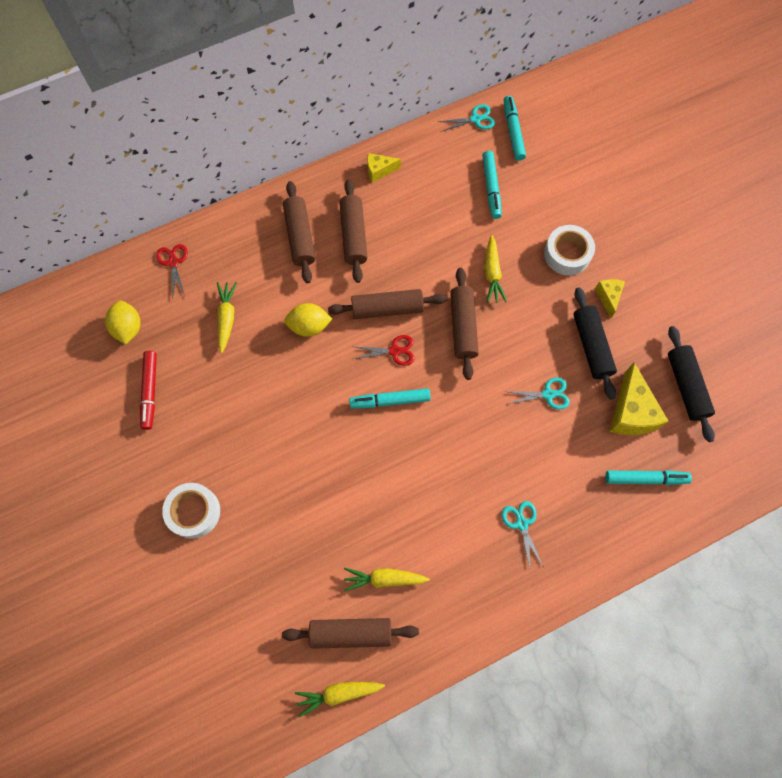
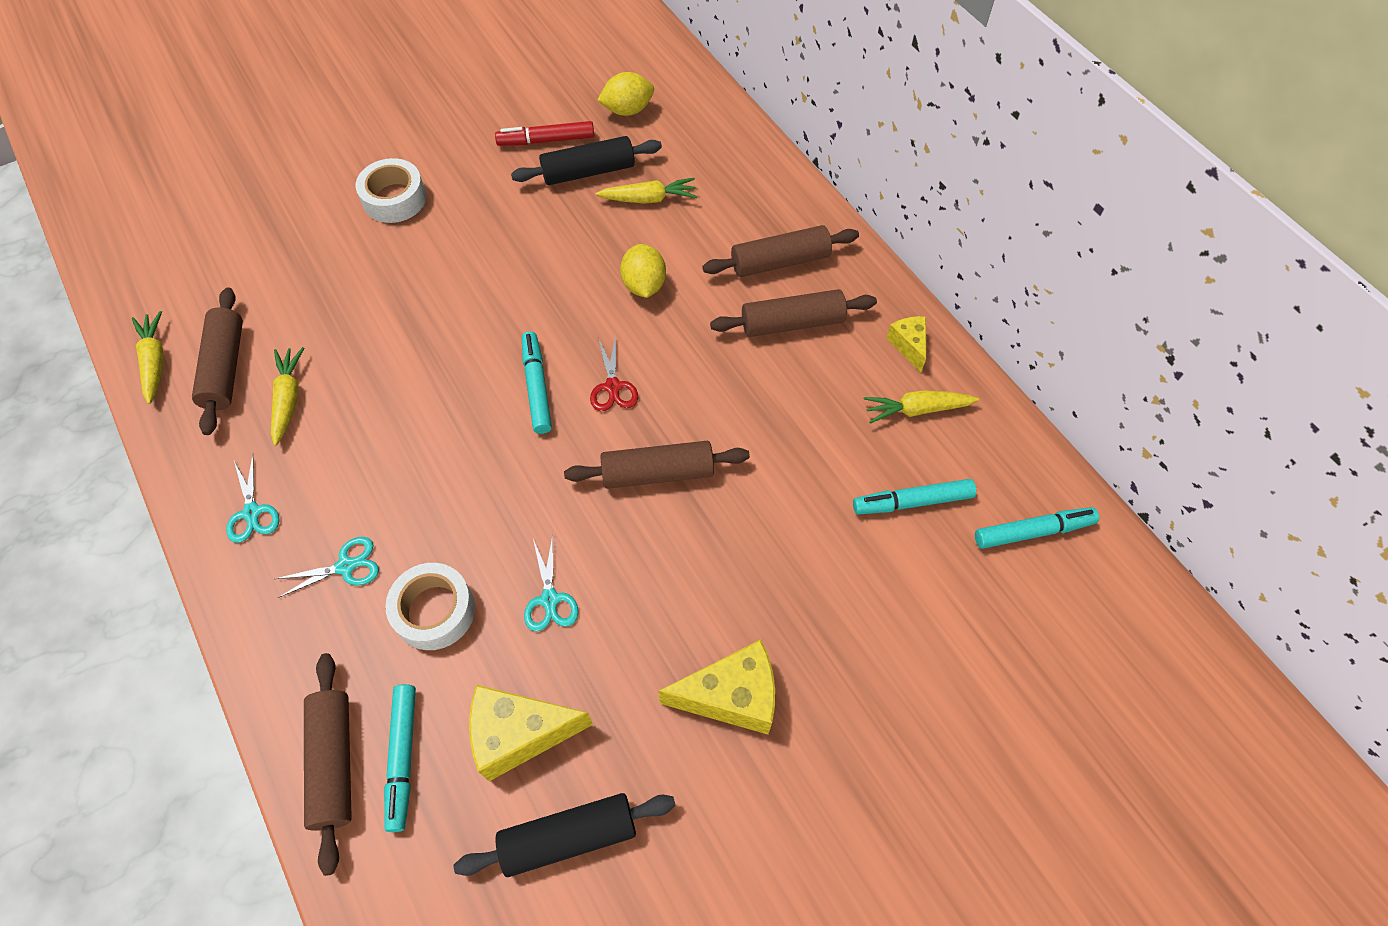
camera: 85 degrees right, 10 degrees down
red scissors [156,244,188,300] -> none
brown rolling pin [328,289,447,319] -> brown rolling pin moved to [304,653,352,876]
turquoise scissors [438,104,495,132] -> turquoise scissors moved to [226,455,280,543]
yellow carrot [485,235,507,303] -> yellow carrot moved to [864,390,979,424]
white tape [544,225,595,275] -> white tape moved to [385,563,475,650]
black rolling pin [574,287,617,400] -> black rolling pin moved to [511,136,662,185]
yellow cheese [595,279,625,318] -> yellow cheese [658,640,775,735], size x1.79

